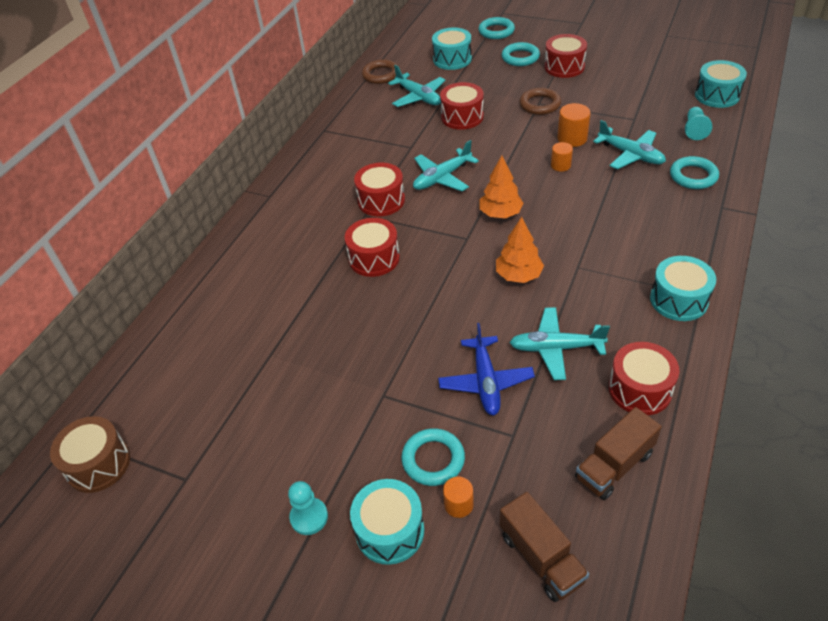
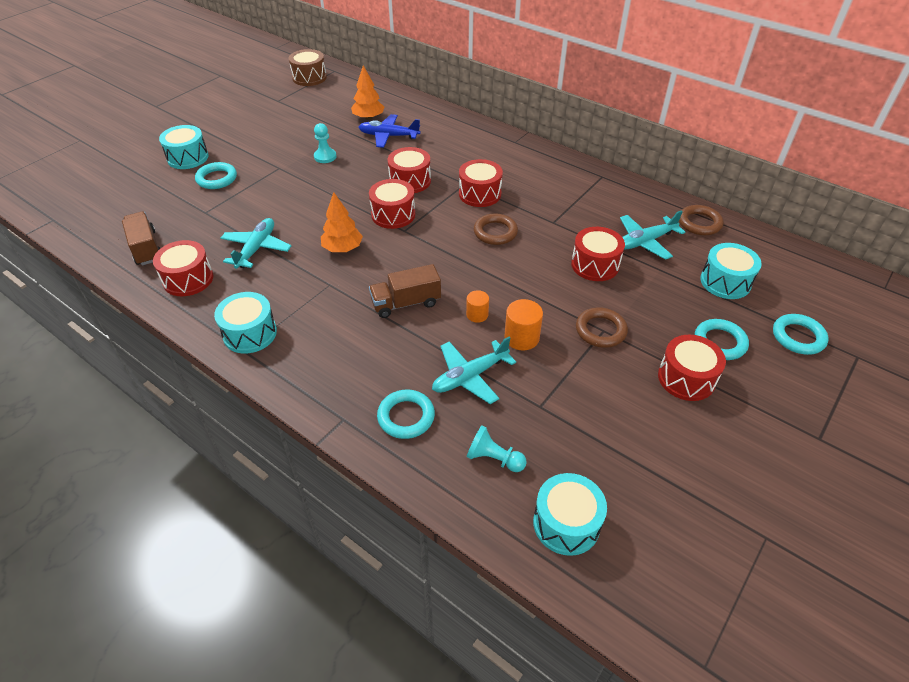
camera: 100 degrees right, 0 degrees up
turquoise pawn [288,481,328,535] -> turquoise pawn moved to [314,123,337,163]
turquoise plane [413,140,479,191] -> brown ring [474,214,518,245]
blue plane [438,323,535,415] -> blue plane moved to [359,114,421,148]
orange cylinder [443,477,474,518] -> none
orange tree [479,156,524,218] -> orange tree moved to [351,65,385,120]
brown truck [500,492,589,602] -> brown truck moved to [369,264,441,318]
none -> red drum [369,179,415,229]

